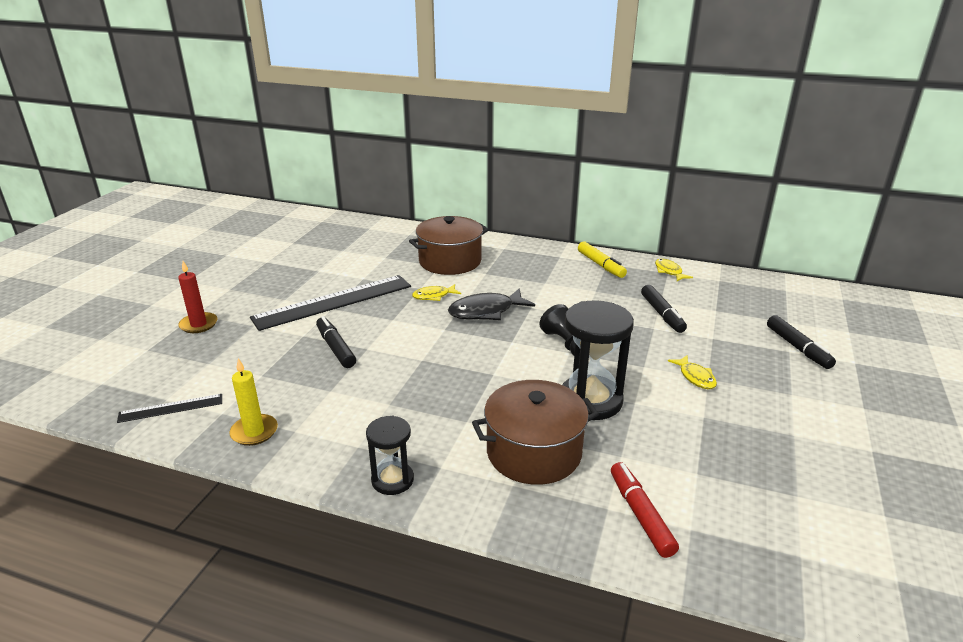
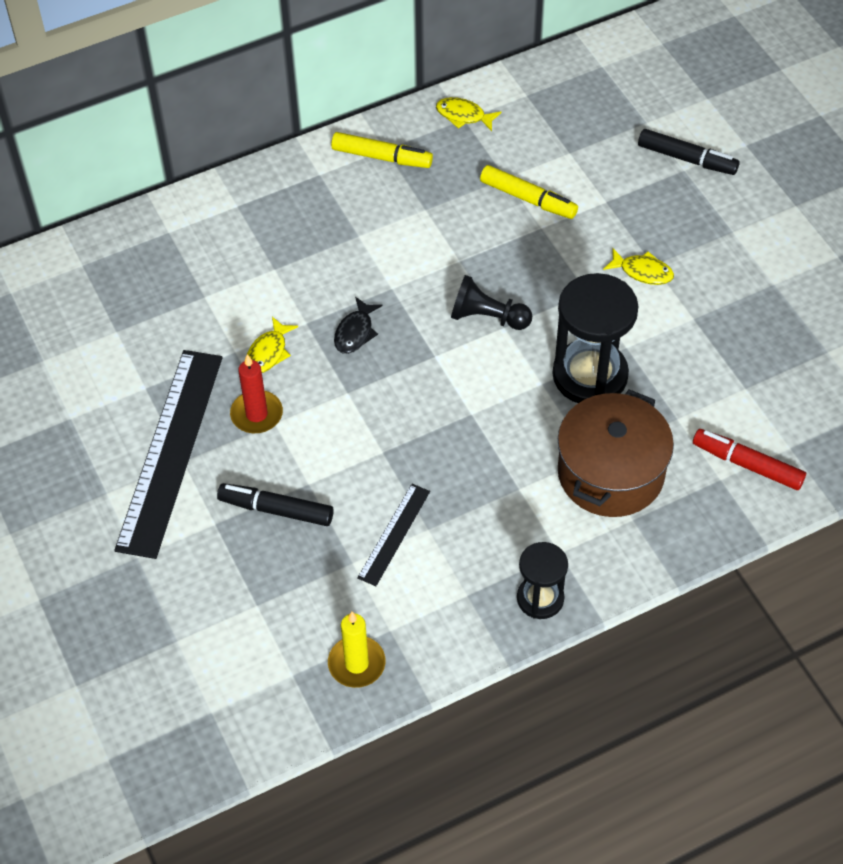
camera: 45 degrees left, 25 degrees up
black ruler [117,394,222,423] -> black ruler moved to [357,484,430,586]
red candle [178,261,218,333] -> red candle moved to [230,354,283,433]
brown pot [409,216,489,275] -> none
black fish [448,288,535,320] -> black fish [334,297,383,354], size x0.58
black marker [641,285,687,333] -> yellow marker [480,165,578,219]

